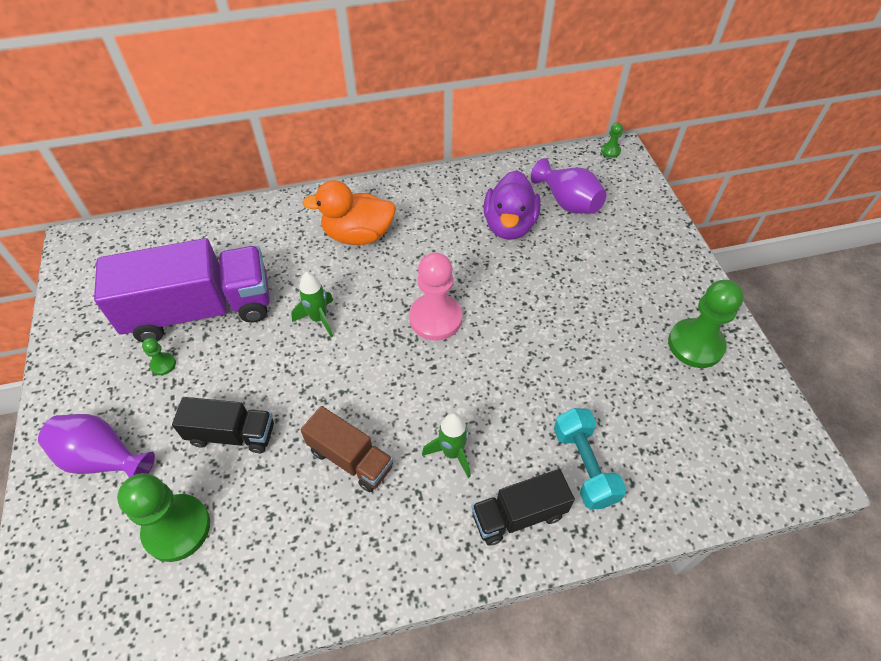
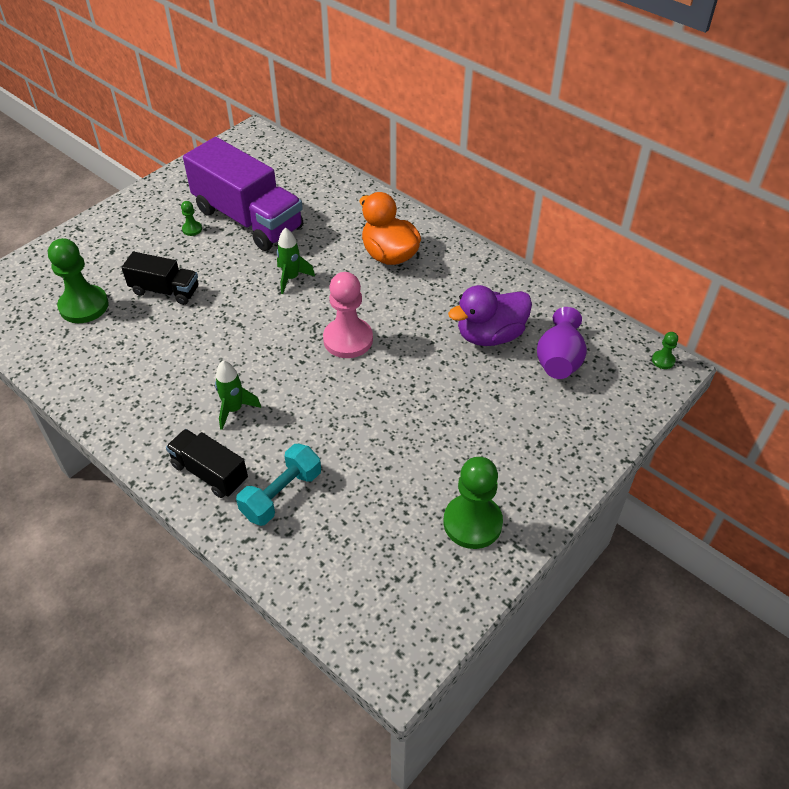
camera: 55 degrees right, 5 degrees down
purple vase [38,414,155,478] -> none
black truck [172,397,274,453] -> black truck turned 45 degrees counterclockwise [122,252,198,305]
brown truck [300,406,393,492] -> none

